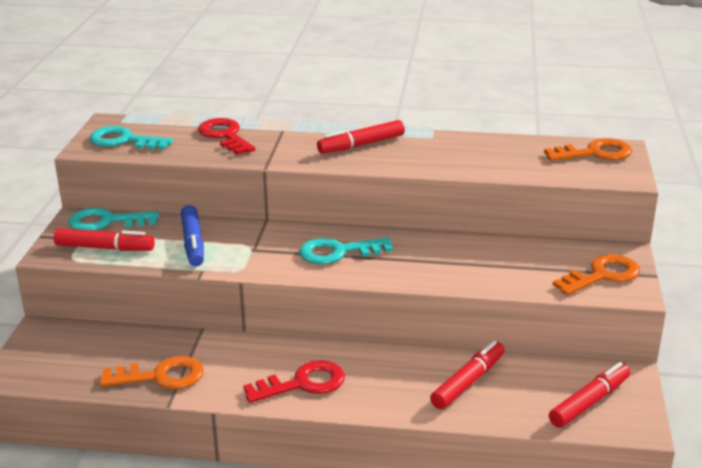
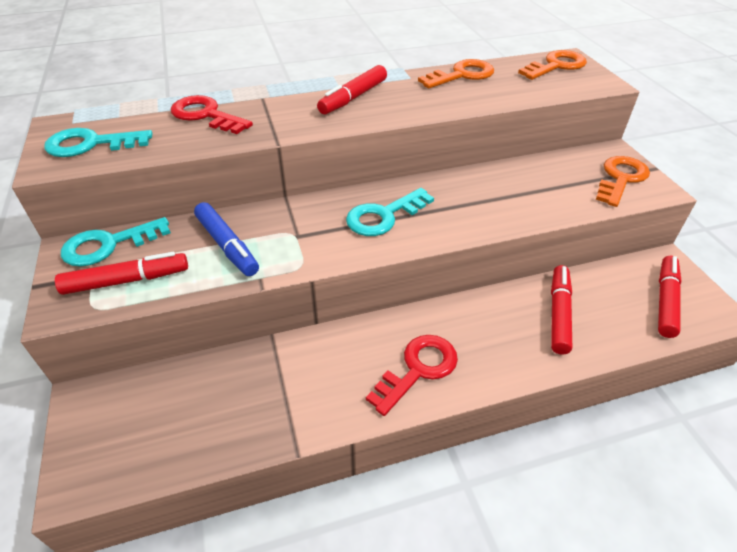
camera: 25 degrees left, 15 degrees up
orange key [100,356,204,389] -> orange key moved to [418,59,494,88]

